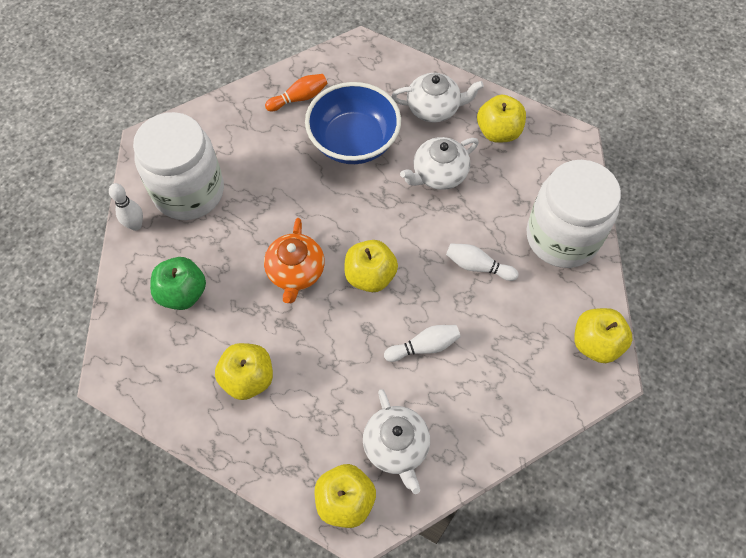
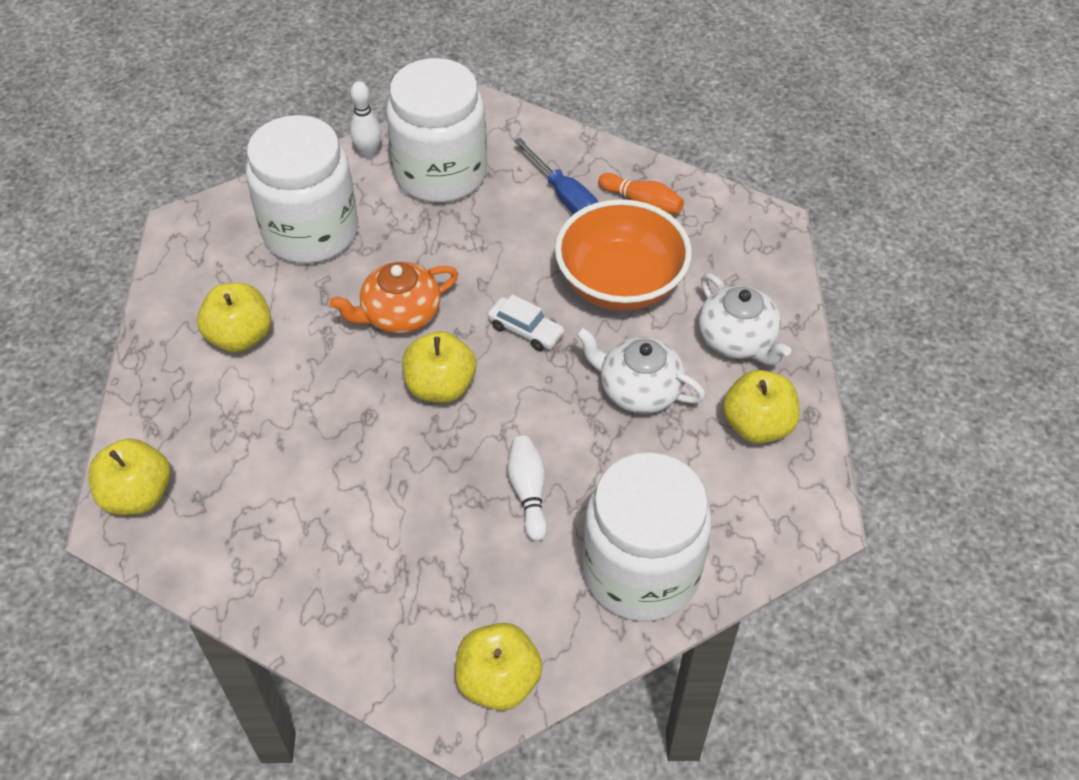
camera: 60 degrees right, 10 degrees down
green apple [150,257,206,310] -> white jar [246,115,358,264]
blue bowl [305,82,401,164] -> orange bowl [555,199,692,311]
white teapot [363,389,430,494] -> none
white bowling pin [384,325,461,362] -> none
none -> white car [488,294,565,351]
none -> blue screwdriver [514,138,598,214]

